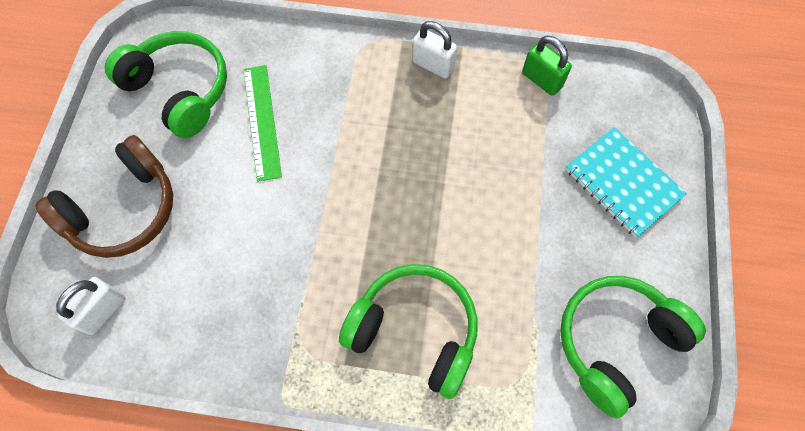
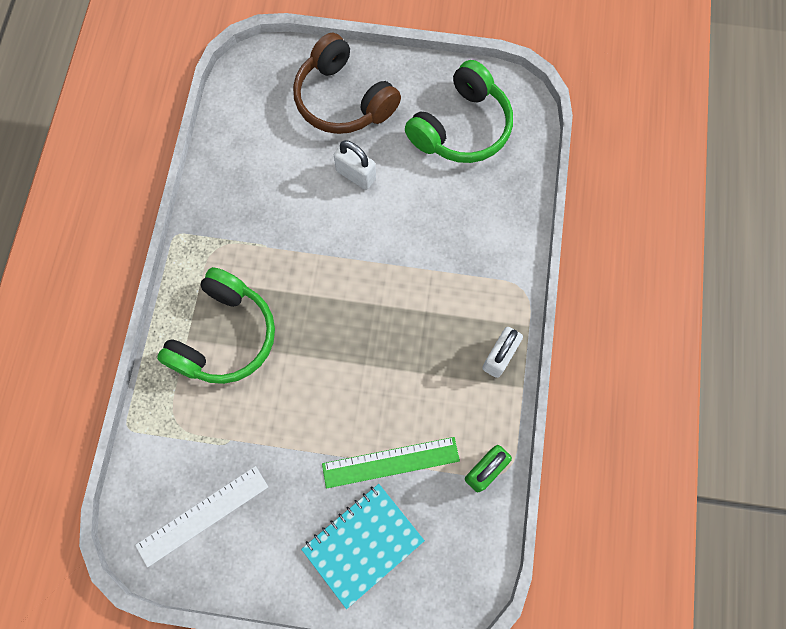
camera: 90 degrees right, 5 degrees up
white padlock [56,277,125,335] -> white padlock moved to [334,140,376,190]
green ruler [243,65,282,182] -> green ruler moved to [322,437,460,488]
green headphones [560,276,706,418] -> white ruler [135,466,268,567]

